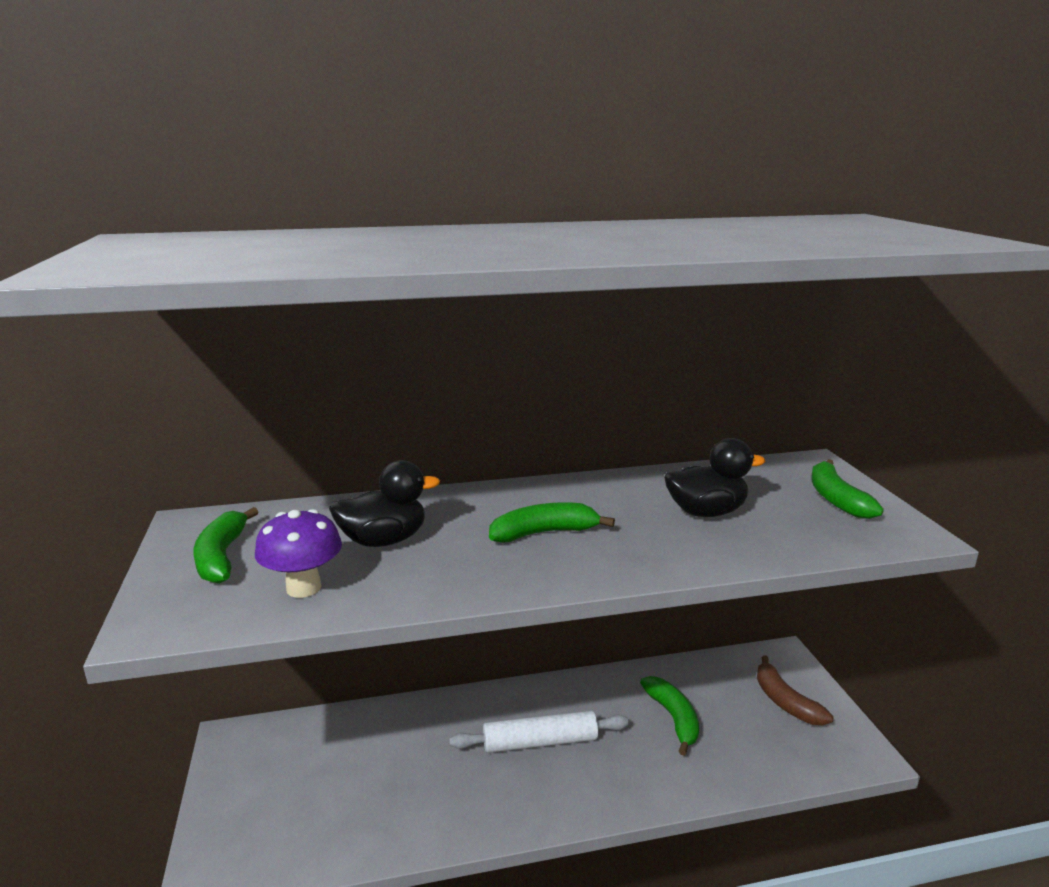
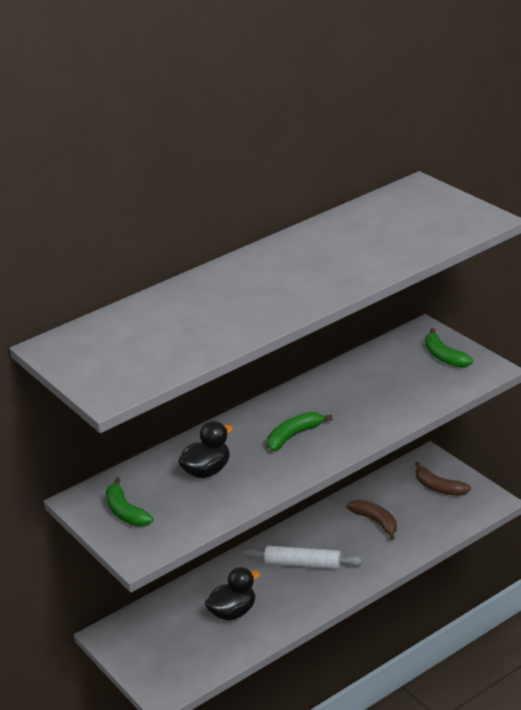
camera: 20 degrees left, 10 degrees up
purple mushroom [255,509,342,598] -> none
white rolling pin [449,711,629,753] -> white rolling pin turned 45 degrees clockwise [243,546,363,569]
green banana [640,676,699,756] -> brown banana [346,500,397,540]
black duck [664,438,766,517] -> black duck moved to [205,567,260,621]

